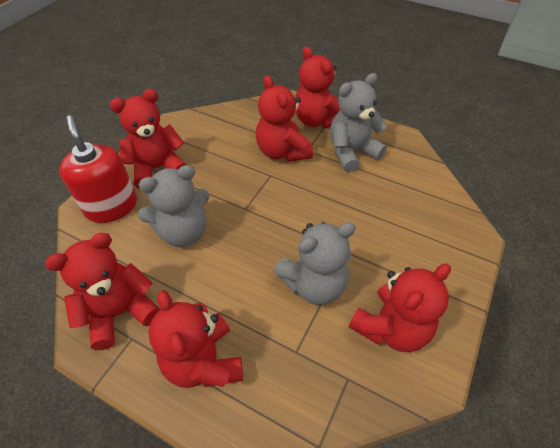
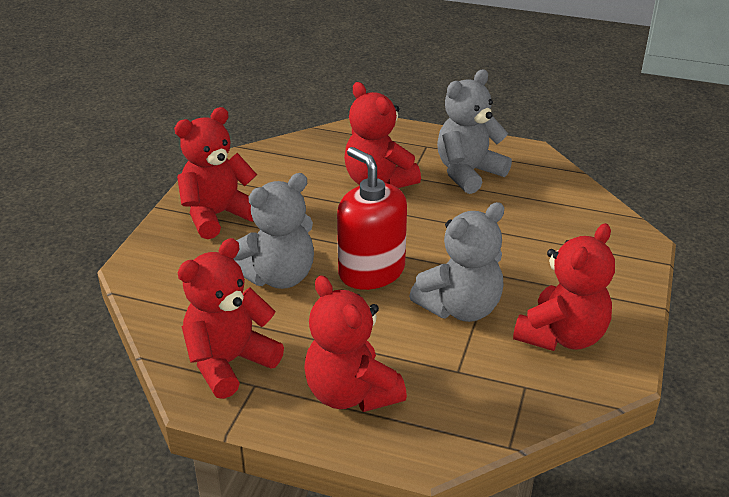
camera: 10 degrees left, 15 degrees down
red soap dispenser [59,115,137,223] -> red soap dispenser moved to [337,147,407,290]
red teddy bear [295,46,340,128] -> none

